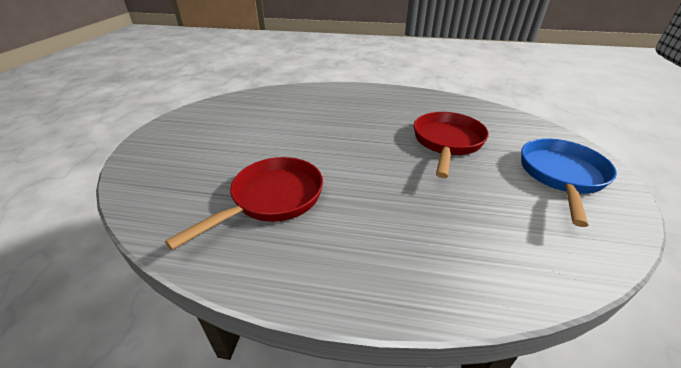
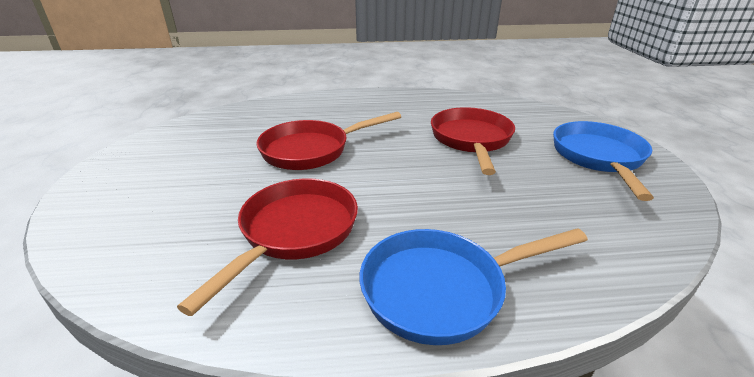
camera: 15 degrees left, 5 degrees down
none -> red pan [257,112,401,170]
none -> blue pan [360,228,588,345]

